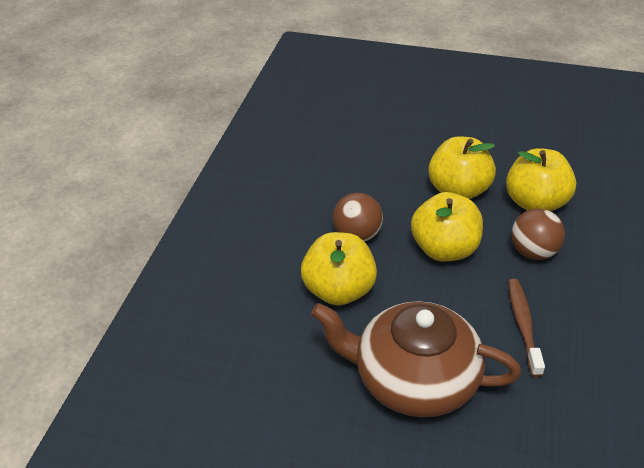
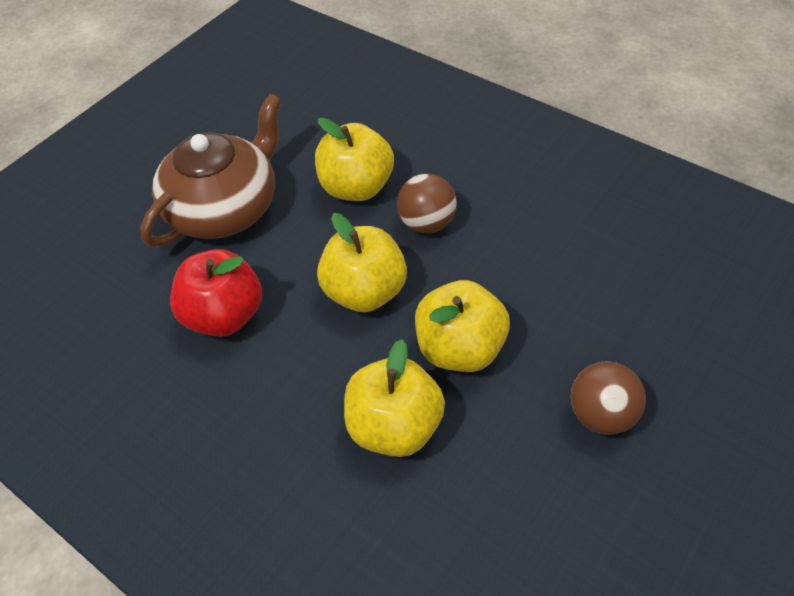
camera: 115 degrees right, 10 degrees up
brown toothbrush [508,279,545,377] -> red apple [170,249,262,337]
brown ball [511,208,565,260] -> brown ball moved to [571,361,646,435]

